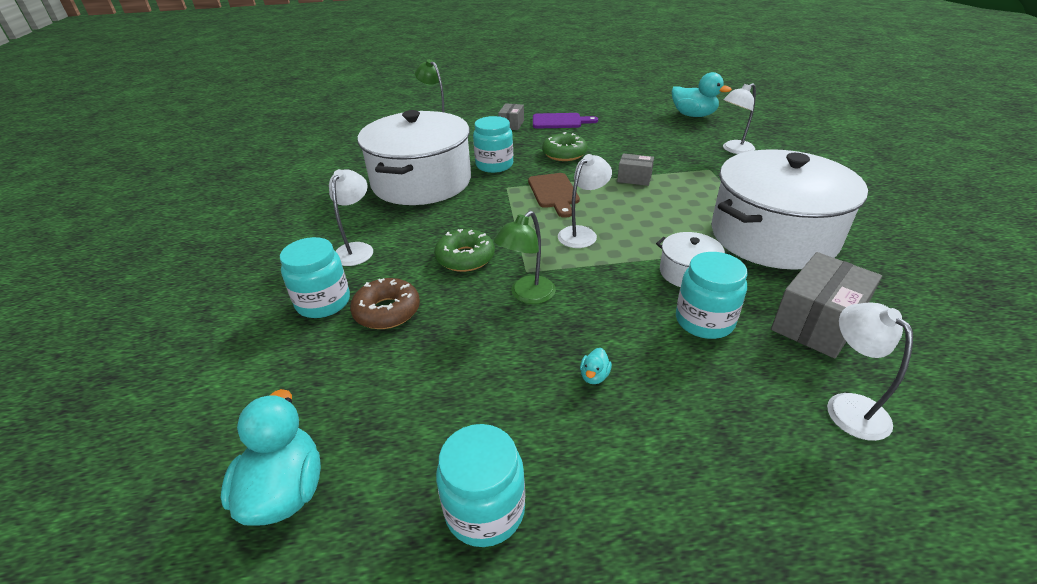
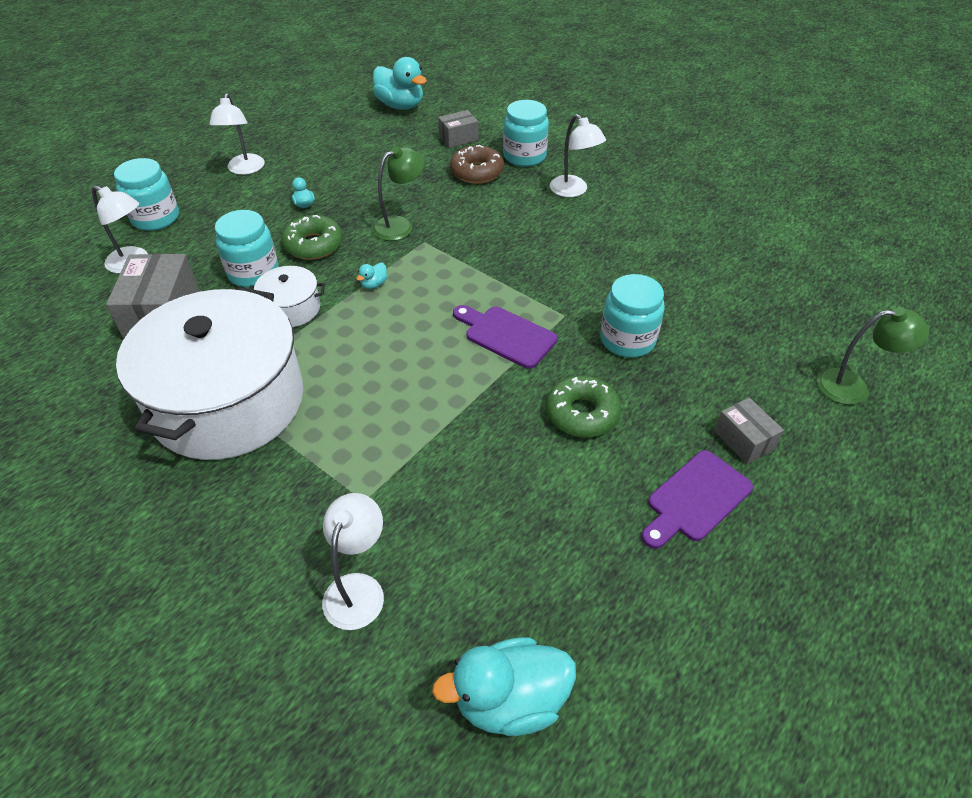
camera: 135 degrees right, 10 degrees up
white pot [358,110,471,205] -> none
green donut [434,229,495,272] -> green donut moved to [281,215,343,260]
turquoise jar [436,424,525,547] -> turquoise jar moved to [114,158,179,231]
green lamp [494,211,556,304] -> green lamp turned 60 degrees clockwise [372,146,425,241]
brown cutting board [528,173,580,218] -> purple cutting board [453,305,557,369]
white lamp [558,154,612,248] -> white lamp moved to [209,93,265,175]
grey box [617,153,654,186] -> grey box moved to [438,110,478,148]
none -> turquoise duck [356,263,387,289]

